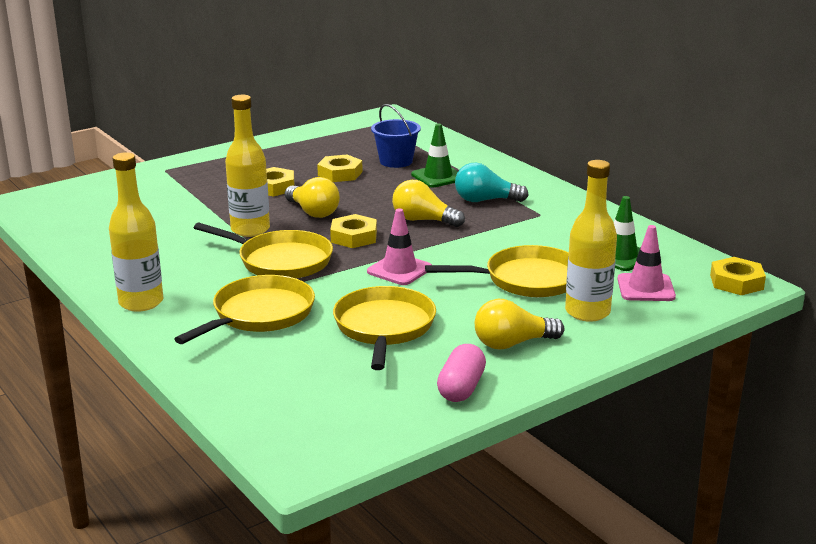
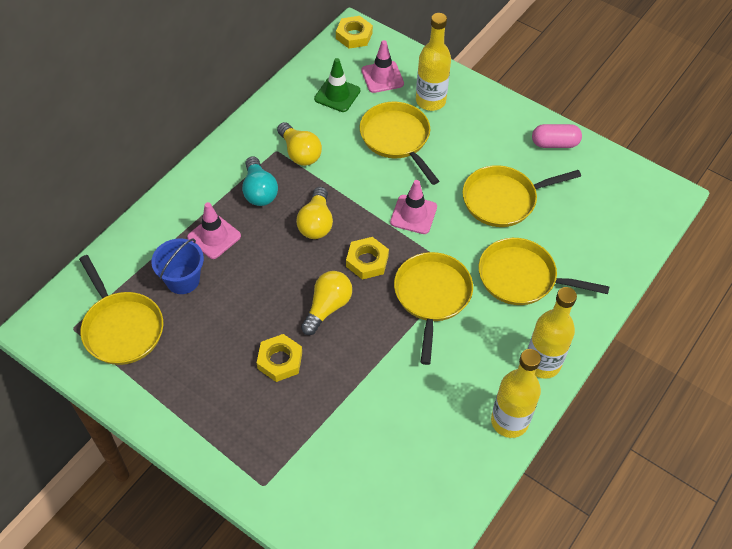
camera: 110 degrees left, 30 degrees up
yellow bottle [225,95,270,237] -> yellow bottle moved to [491,349,541,438]
yellow nut [317,154,363,182] -> none
green traffic cone [411,124,458,187] -> pink traffic cone [187,202,241,259]
yellow light bulb [475,299,564,350] -> yellow light bulb moved to [277,122,322,166]
none -> yellow pan [79,255,163,365]

